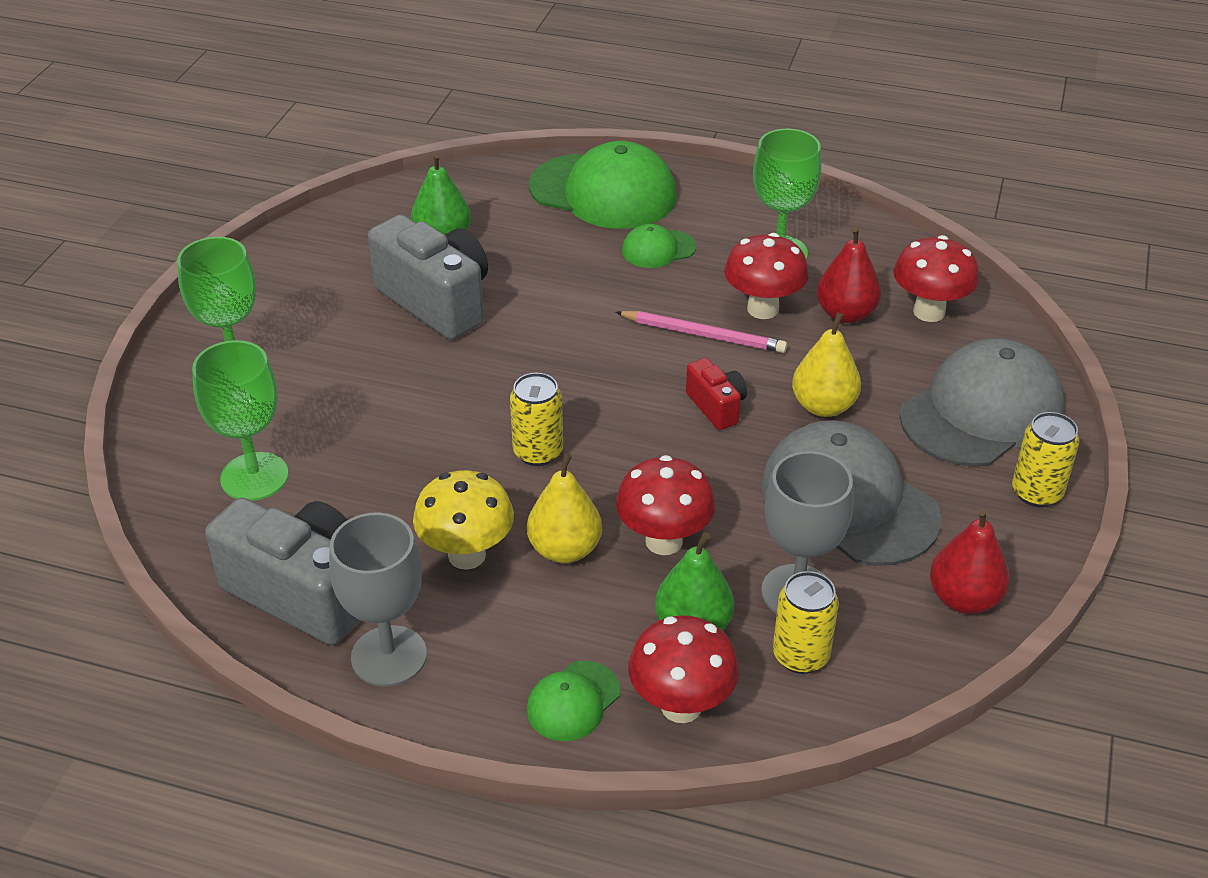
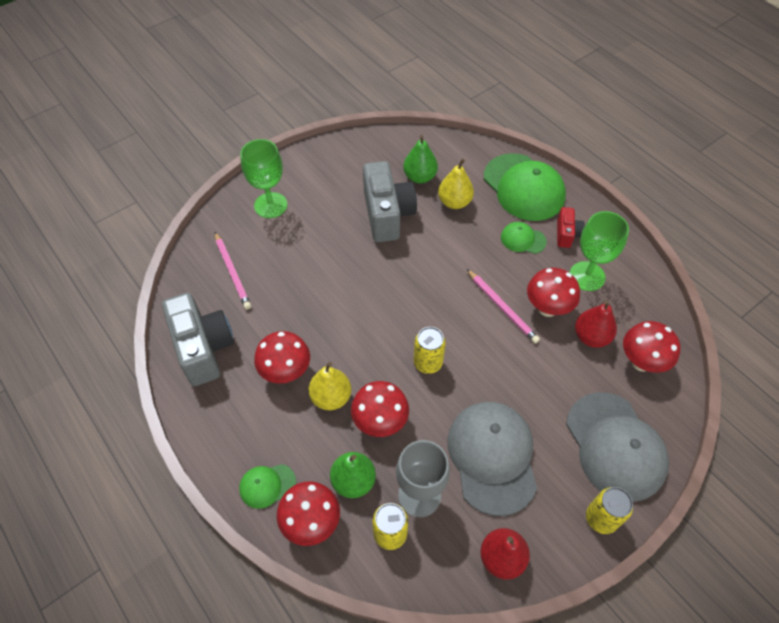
camera: 35 degrees right, 15 degrees up
green goblet [192,340,289,501] -> pink pencil [215,232,251,310]
grey goblet [329,512,427,687] -> none
yellow mushroom [413,470,514,570] -> red mushroom [254,331,310,384]
yellow can [510,373,563,466] -> yellow can moved to [414,327,446,374]
red camera [686,358,747,430] -> red camera moved to [557,207,585,248]
yellow pear [792,313,861,417] -> yellow pear moved to [438,159,474,209]
grey cap [899,338,1064,467] -> grey cap turned 75 degrees clockwise [566,392,669,502]

